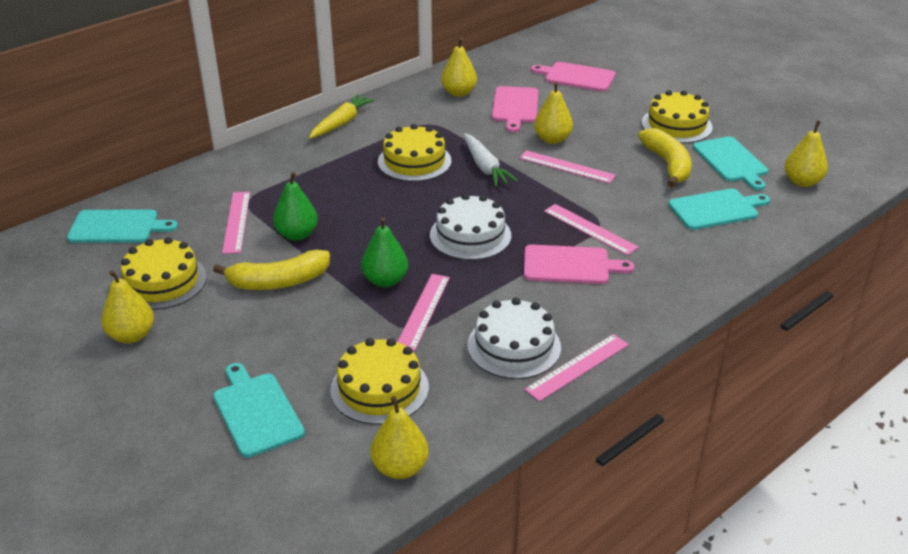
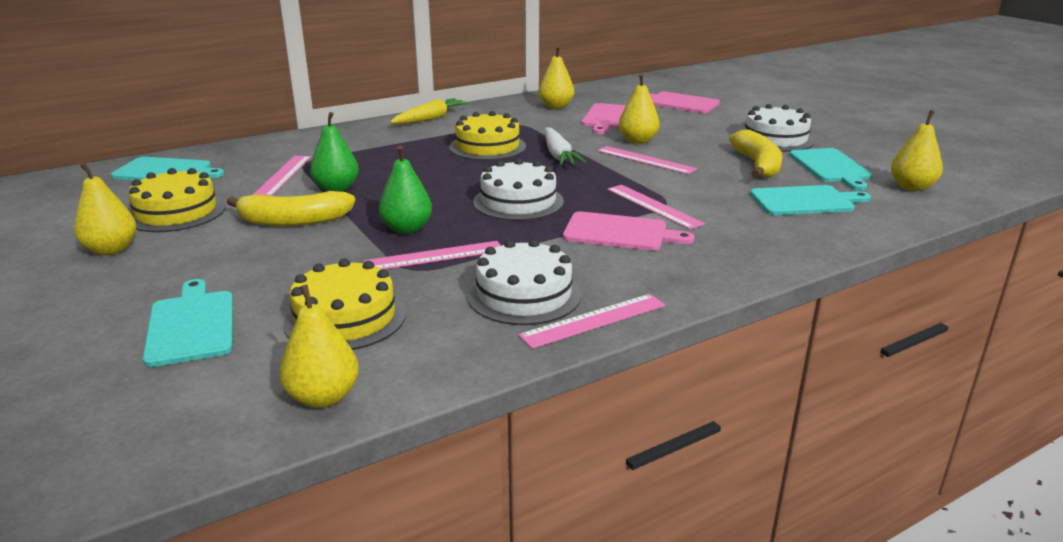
camera: 10 degrees right, 10 degrees down
pink ruler [398,274,450,351] -> pink ruler turned 45 degrees clockwise [364,241,501,269]
yellow cake [642,90,713,143] -> white cake [743,104,815,152]

